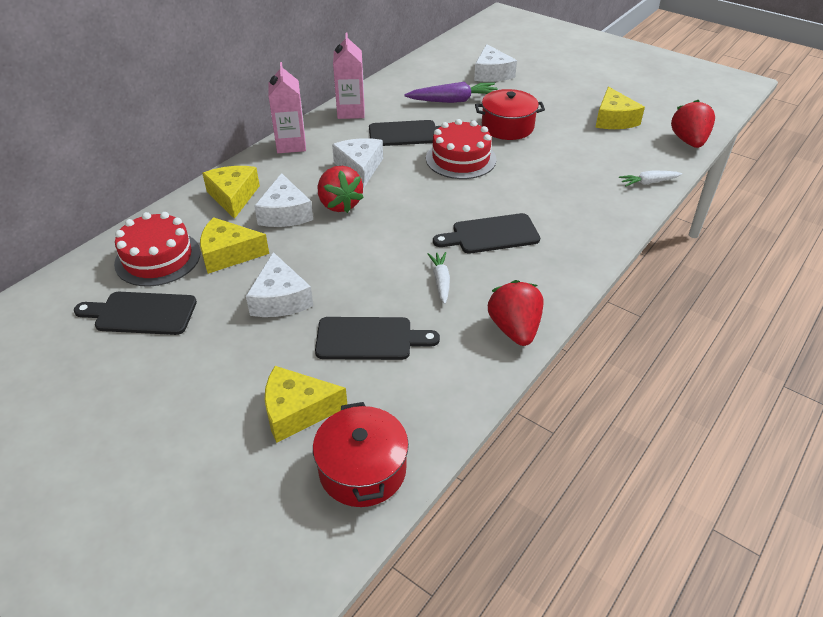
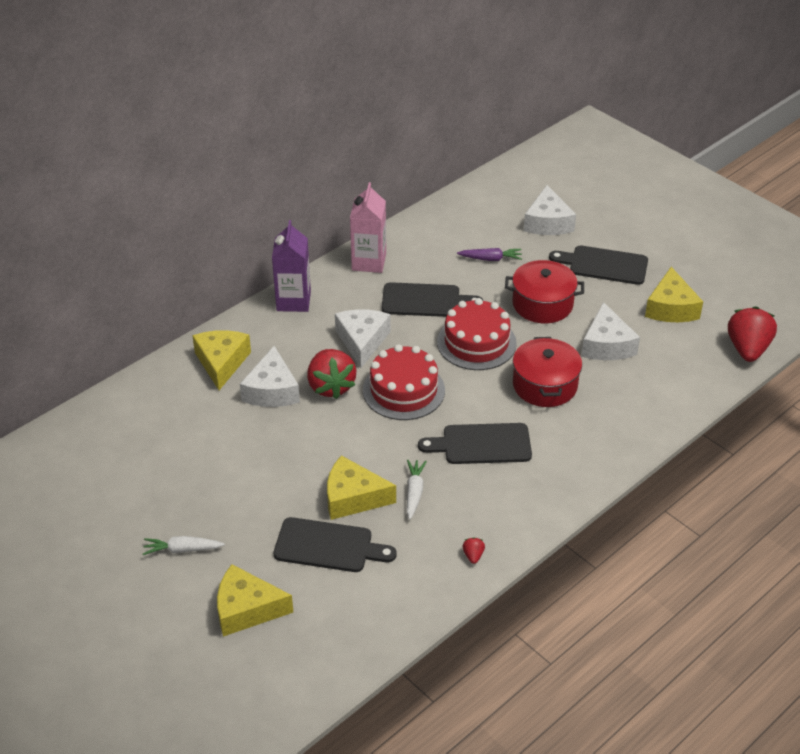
camera: 10 degrees right, 0 degrees up
black cutting board [74,292,197,335] -> black cutting board moved to [549,246,648,285]
red cake [114,212,201,287] -> red cake moved to [363,344,445,420]
yellow cheese [200,217,269,274] -> yellow cheese moved to [327,455,396,520]
white cheese [246,252,313,317] -> white cheese moved to [581,302,640,360]
pink carton [268,62,306,153] -> purple carton [272,220,311,312]
red pot [313,402,409,507] -> red pot moved to [513,337,582,407]
purple carrot [404,82,498,103] -> purple carrot [457,248,522,261], size x0.59
red strawberry [488,280,543,346] -> red strawberry [462,537,485,564], size x0.41
white carrot [619,171,682,187] -> white carrot moved to [143,536,225,555]

